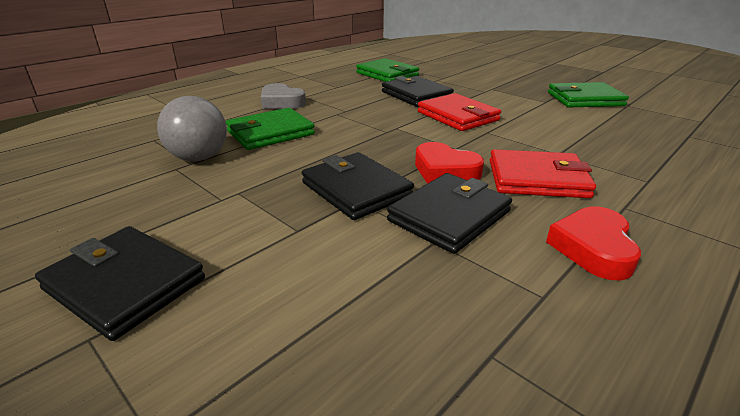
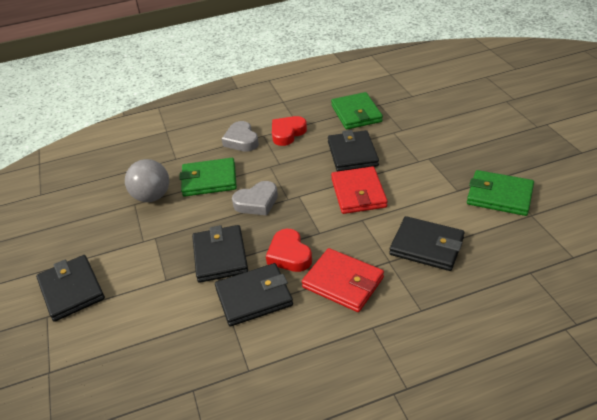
camera: 30 degrees right, 10 degrees up
red heart [546,206,641,280] -> red heart moved to [272,116,307,146]
none -> grey heart [232,181,278,216]
none -> black wallet [389,216,465,271]

